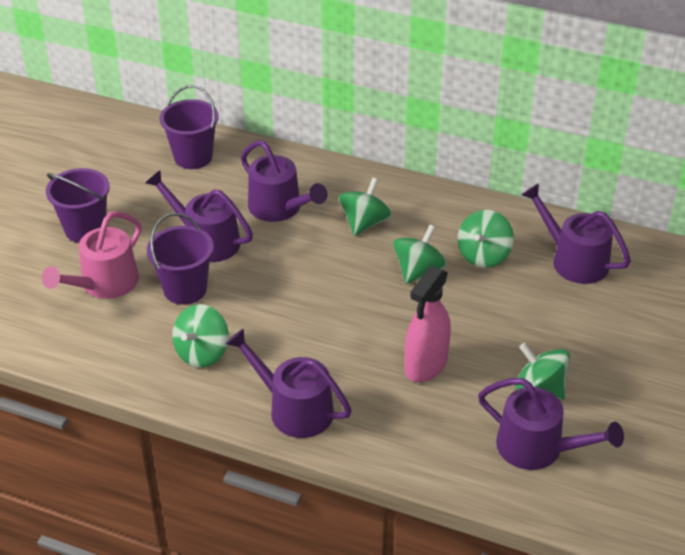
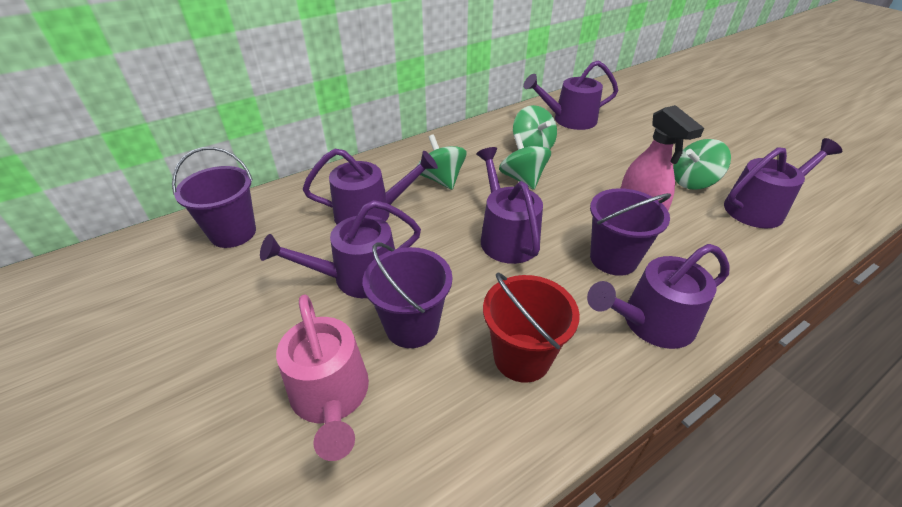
camera: 55 degrees left, 0 degrees up
purple bucket [46,168,110,243] -> purple bucket moved to [590,188,672,276]
green spinning top [172,304,229,368] -> red bucket [483,272,580,383]
none -> purple watering can [476,147,543,264]

